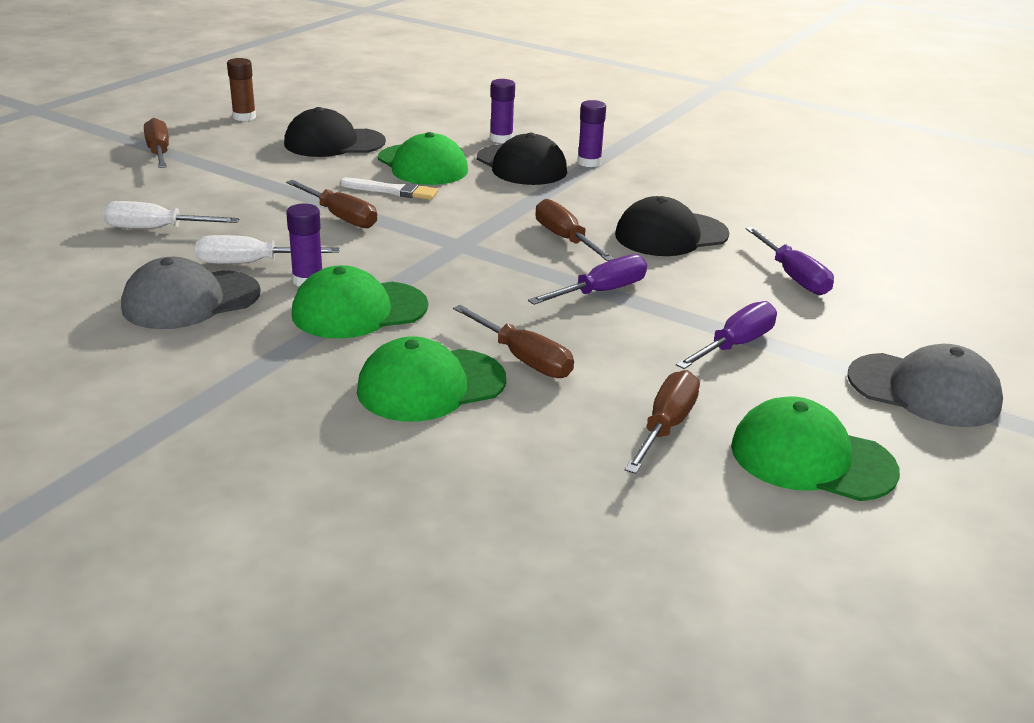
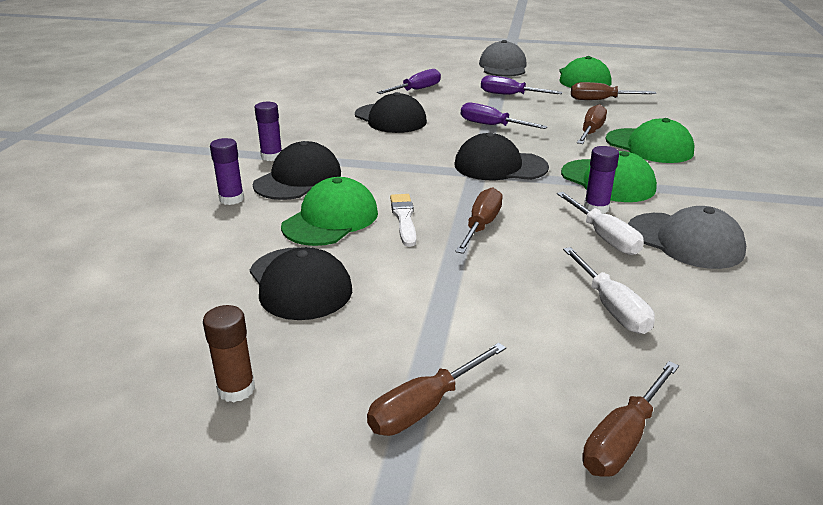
camera: 110 degrees left, 0 degrees up
brown screwdriver [535,199,615,261] -> brown screwdriver moved to [582,361,679,477]
none -> black cap [455,133,549,180]

